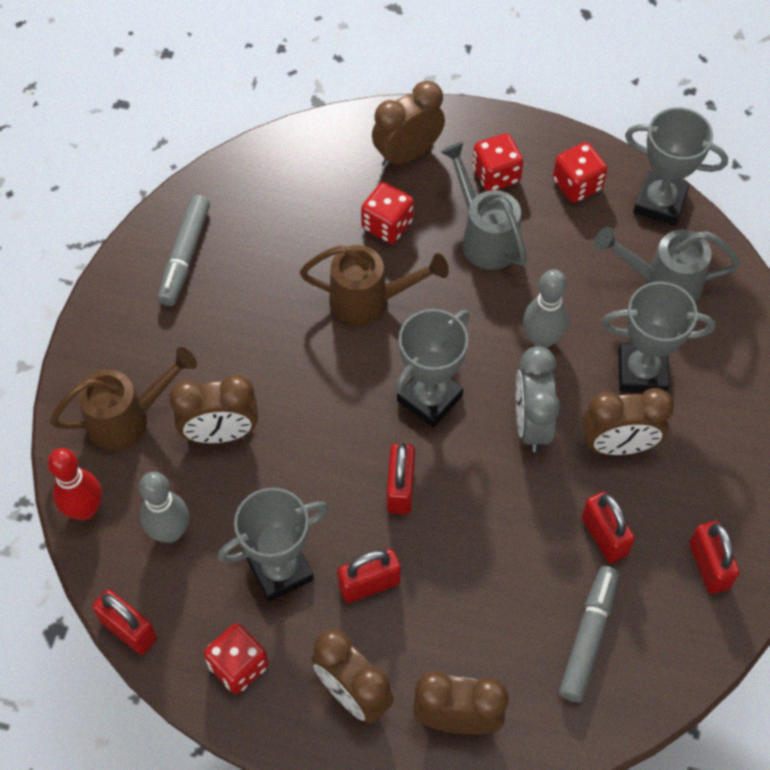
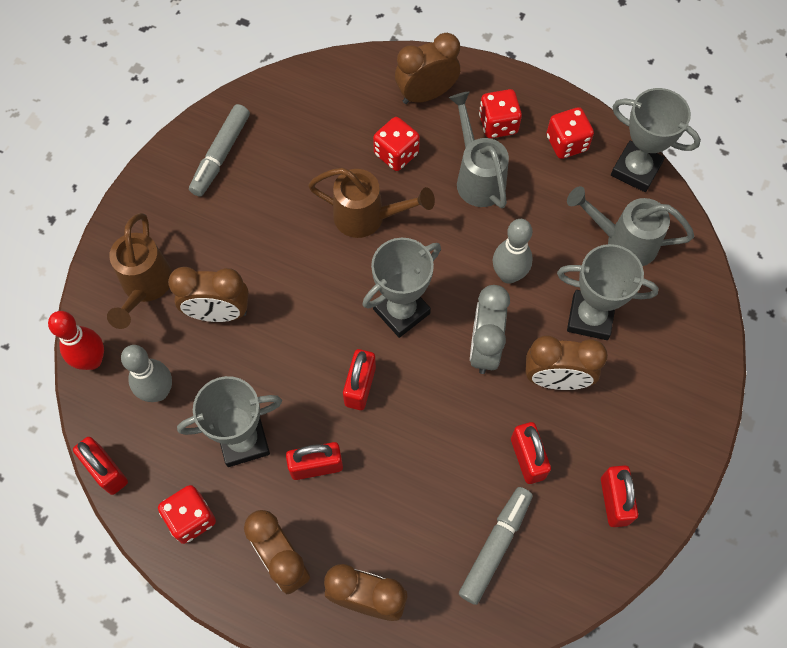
camera: 10 degrees right, 5 degrees up
brown watering can [50,347,197,451] -> brown watering can turned 105 degrees clockwise [107,213,172,329]

